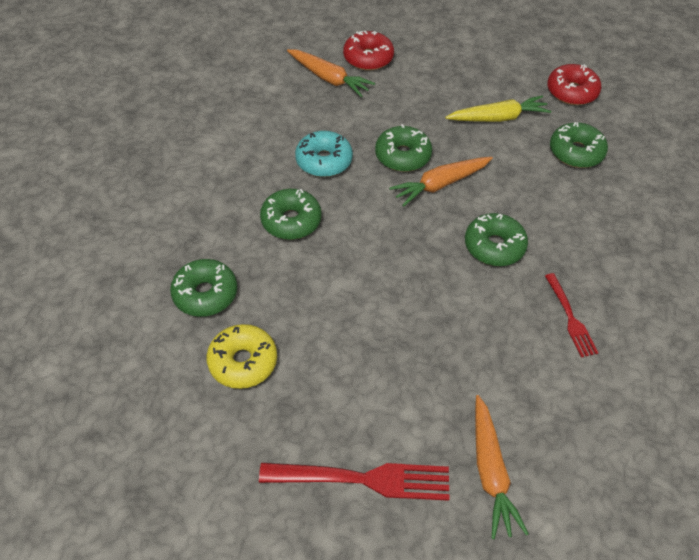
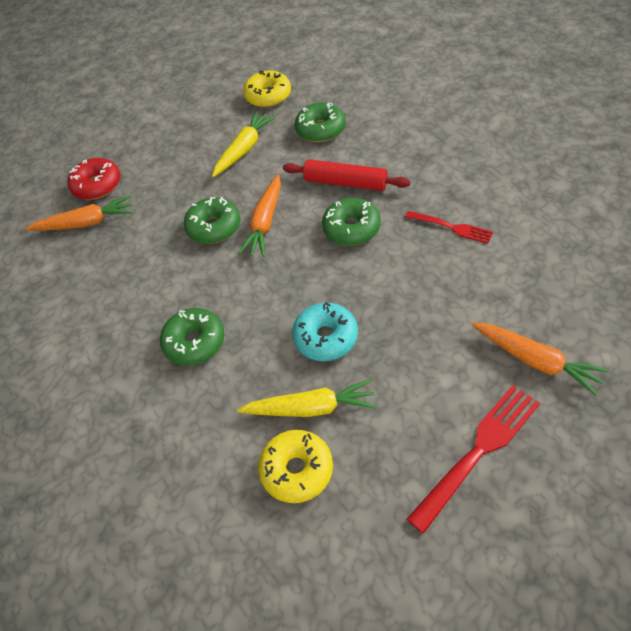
camera: 40 degrees left, 0 degrees up
green donut [170,259,237,317] -> none
turquoise donut [295,131,353,177] -> turquoise donut moved to [292,302,358,361]
red donut [547,64,601,105] -> yellow donut [243,71,291,108]
none -> yellow carrot [237,379,377,417]
none -> red rolling pin [283,159,410,191]

